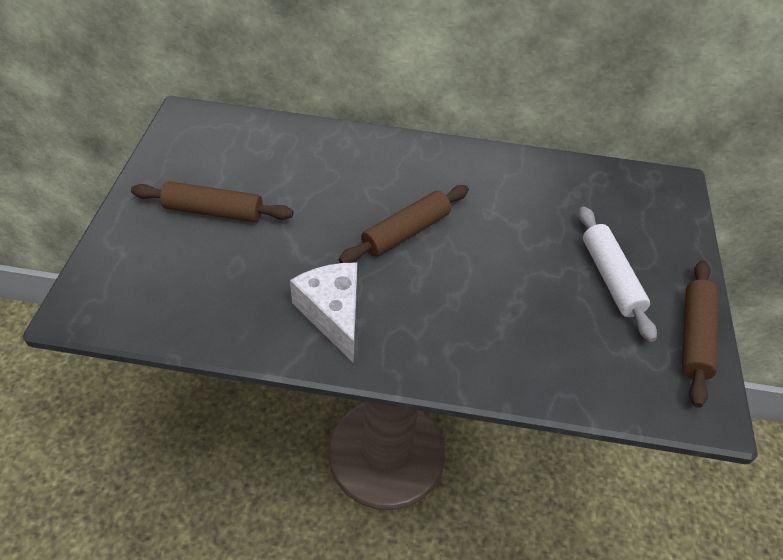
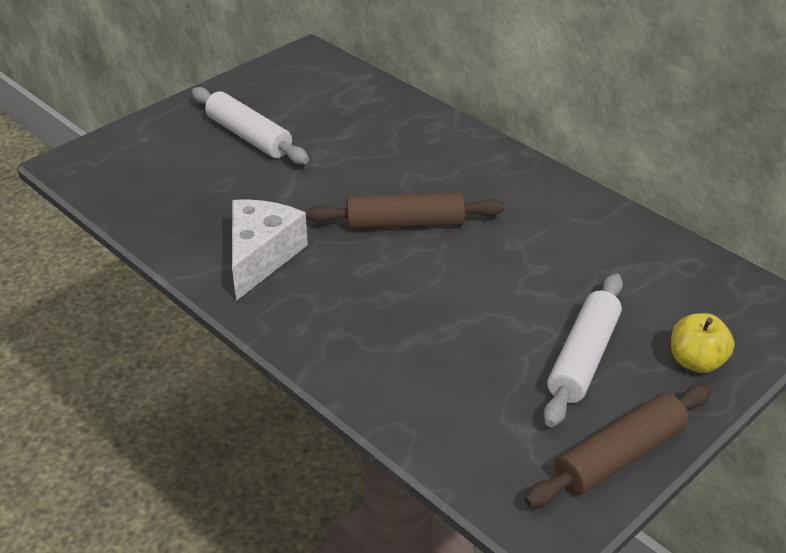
camera: 40 degrees right, 10 degrees down
brown rolling pin [131,181,293,222] -> white rolling pin [192,87,309,164]
none -> yellow apple [671,313,735,373]

